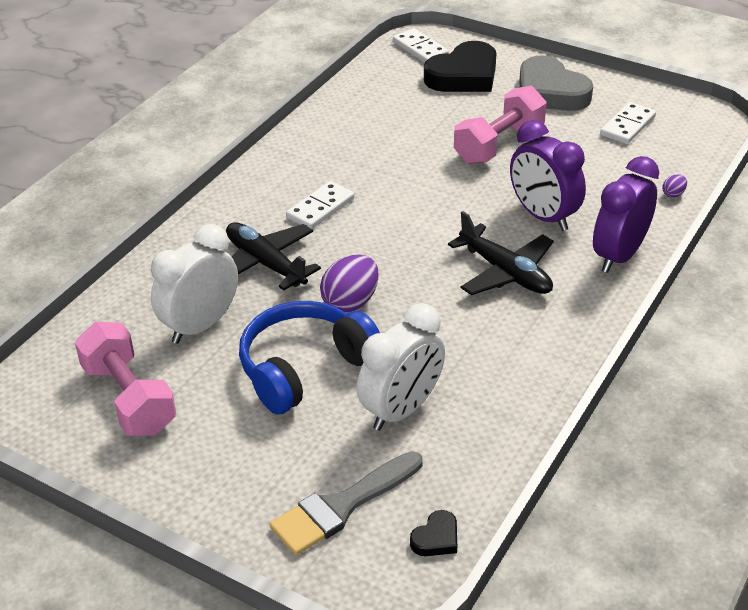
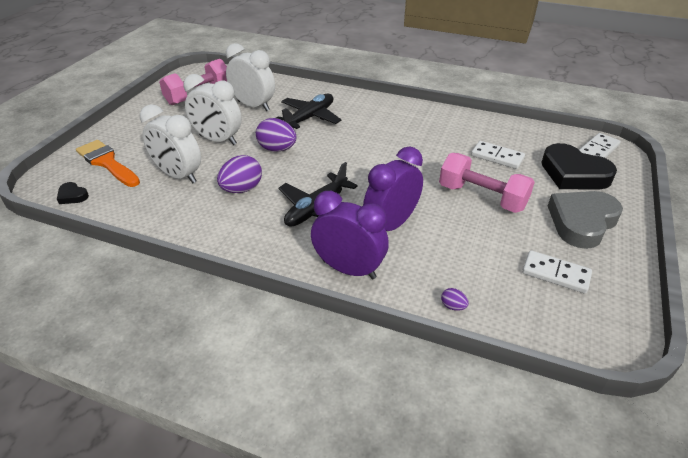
camera: 80 degrees right, 0 degrees up
blue headphones [239,301,380,414] -> white clock [183,74,242,145]
grey brush [270,451,422,555] -> orange brush [76,140,140,187]
white domino [286,181,354,229] -> white domino moved to [471,141,525,169]
none -> purple egg [217,155,262,193]

